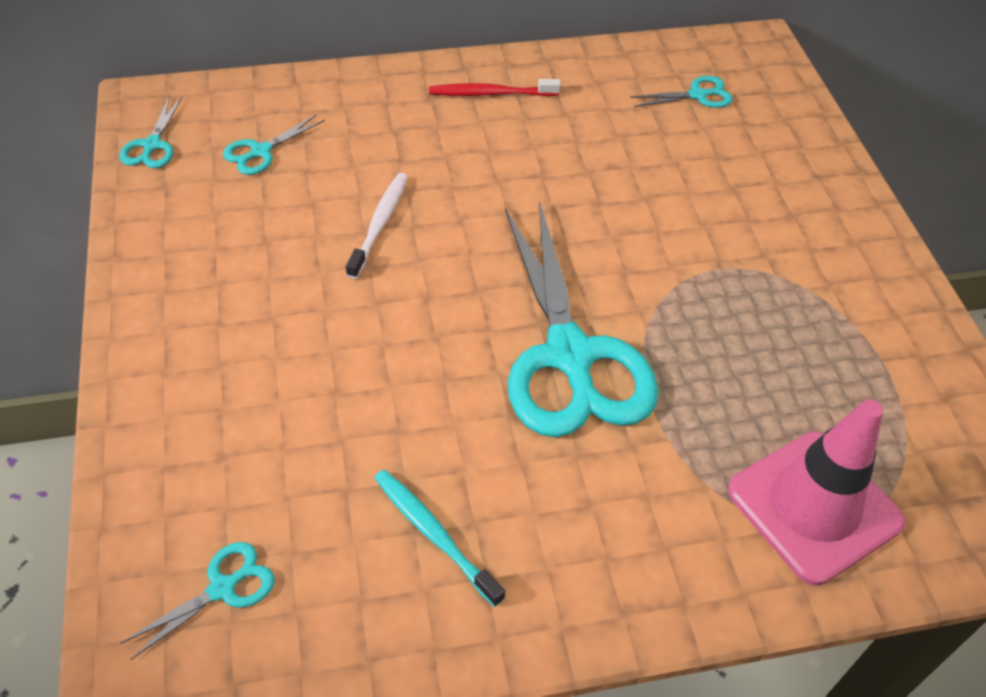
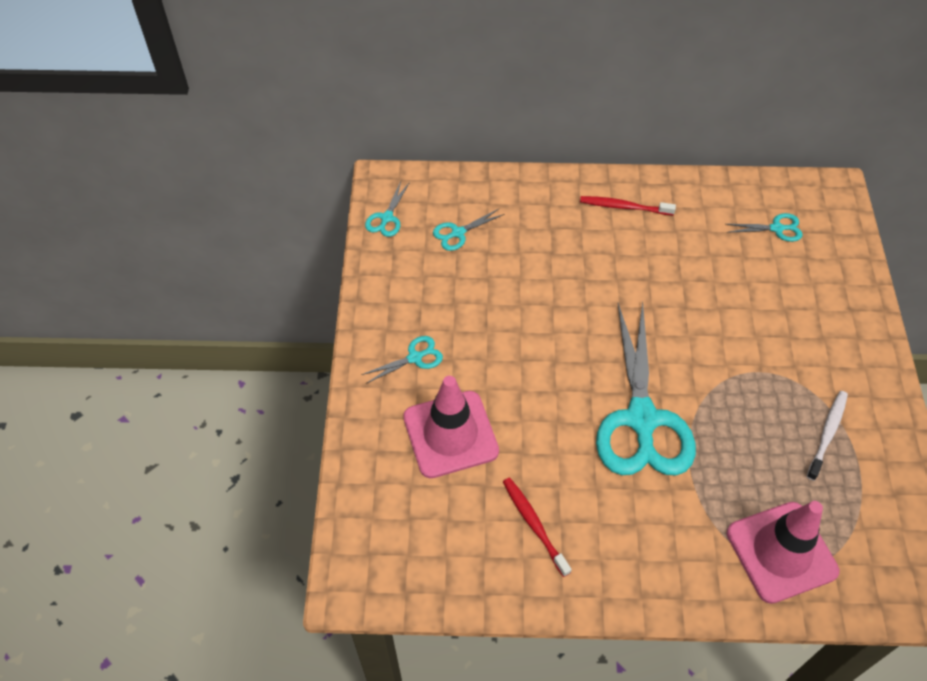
camera: 15 degrees right, 5 degrees up
turquoise scissors [120,542,275,660] -> turquoise scissors moved to [361,336,443,383]
white toothbrush [346,173,408,279] -> white toothbrush moved to [807,391,848,481]
turquoise toothbrush [374,470,505,607] -> red toothbrush [503,478,572,577]
none -> pink traffic cone [403,376,499,478]

